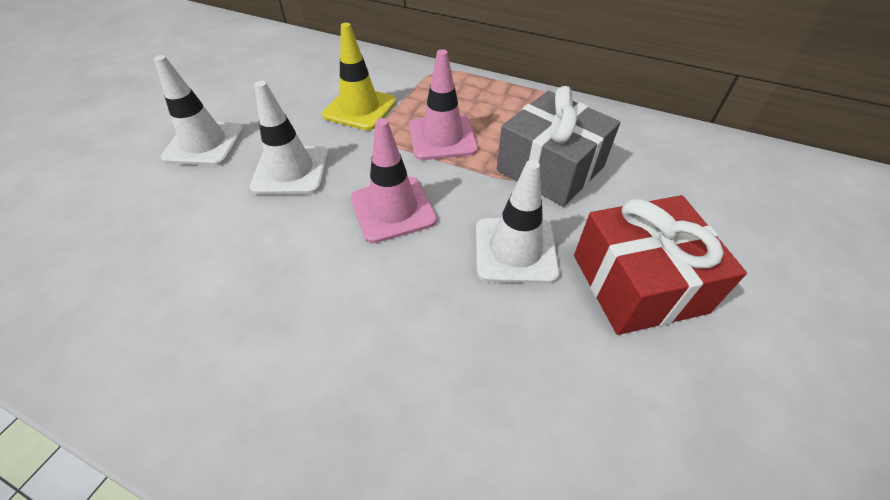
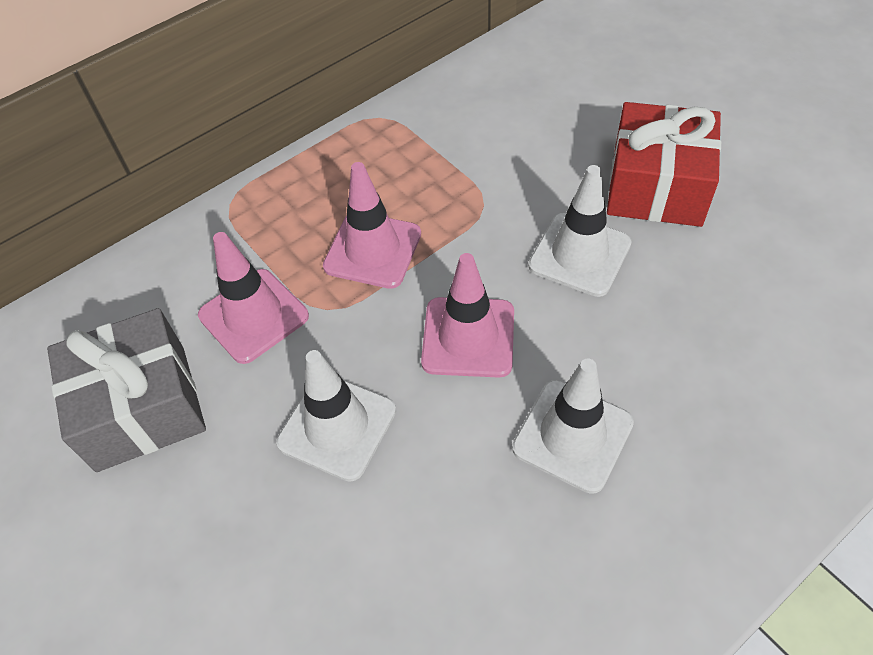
camera: 60 degrees left, 5 degrees up
white traffic cone [154,55,244,166] -> white traffic cone moved to [512,358,634,494]
yellow traffic cone [322,23,396,130] -> pink traffic cone [198,232,309,364]
grey gift [497,86,620,207] -> grey gift moved to [47,308,206,472]

